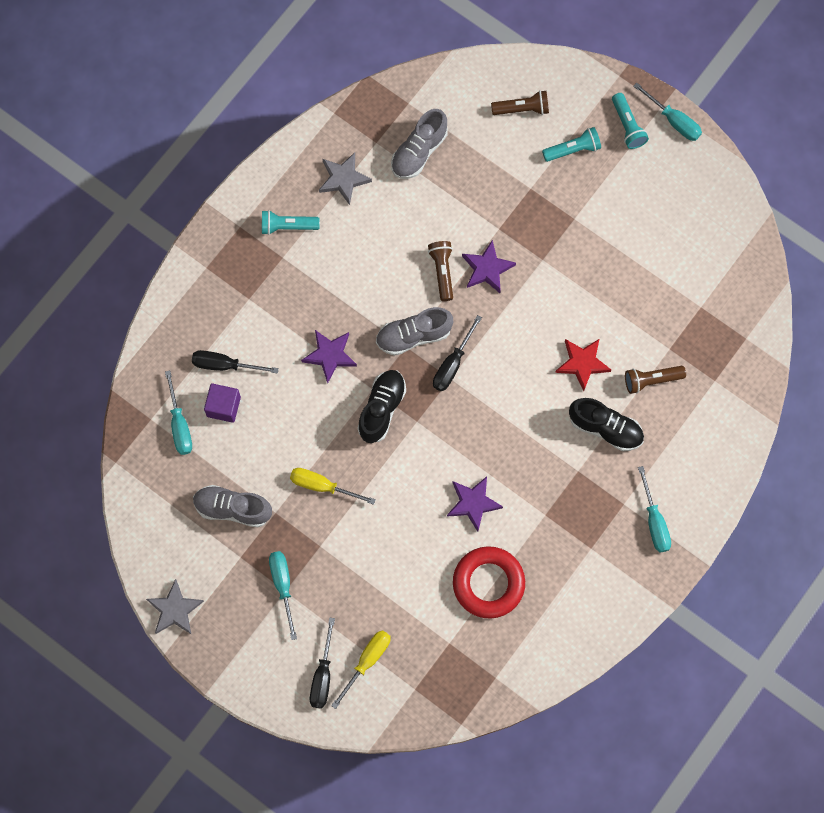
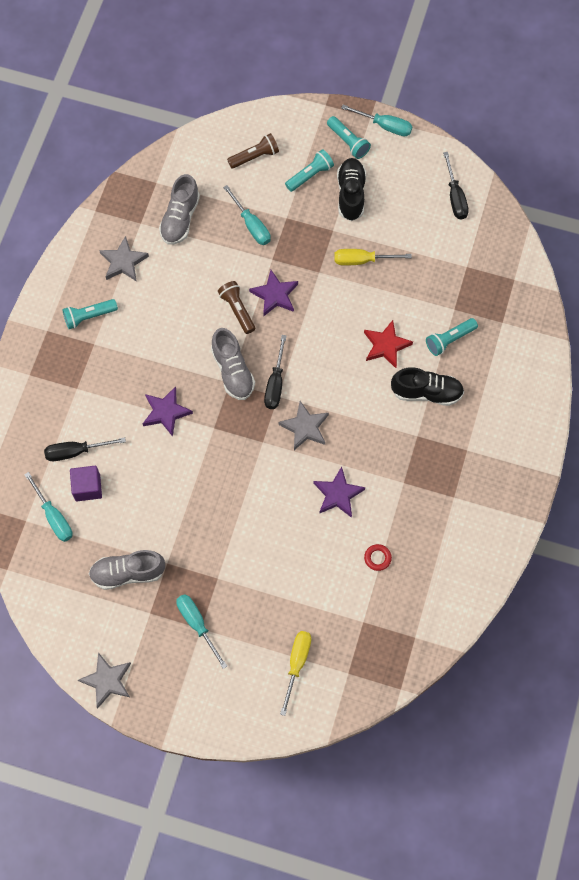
camera: 20 degrees left, 5 degrees down
yellow screwdriver [290,468,376,505] -> yellow screwdriver moved to [334,249,412,266]
black screwdriver [310,617,335,709] -> black screwdriver moved to [443,152,469,219]
black shoe [357,370,406,443] -> black shoe moved to [337,158,366,221]
grey shoe [376,307,453,356] -> grey shoe turned 75 degrees counterclockwise [211,328,255,400]
red ring [453,546,525,619] -> red ring [364,544,392,571], size x0.41
brown flashlight [625,366,686,394] -> turquoise flashlight [426,318,478,356]
turquoise screwdriver [638,466,671,553] -> turquoise screwdriver moved to [223,185,271,245]
none -> grey star [278,401,329,450]

